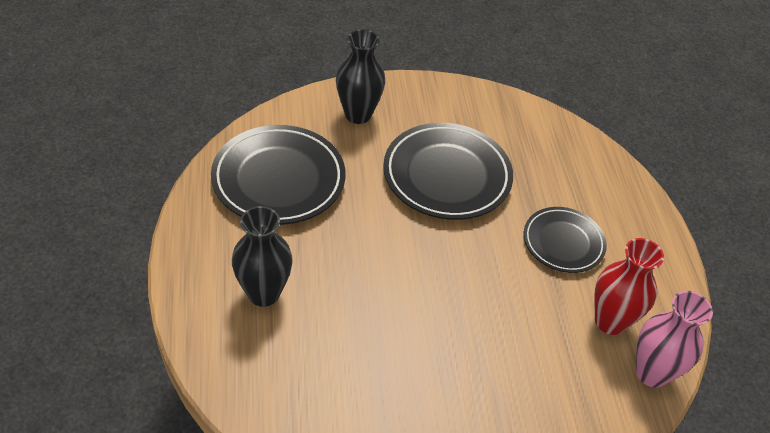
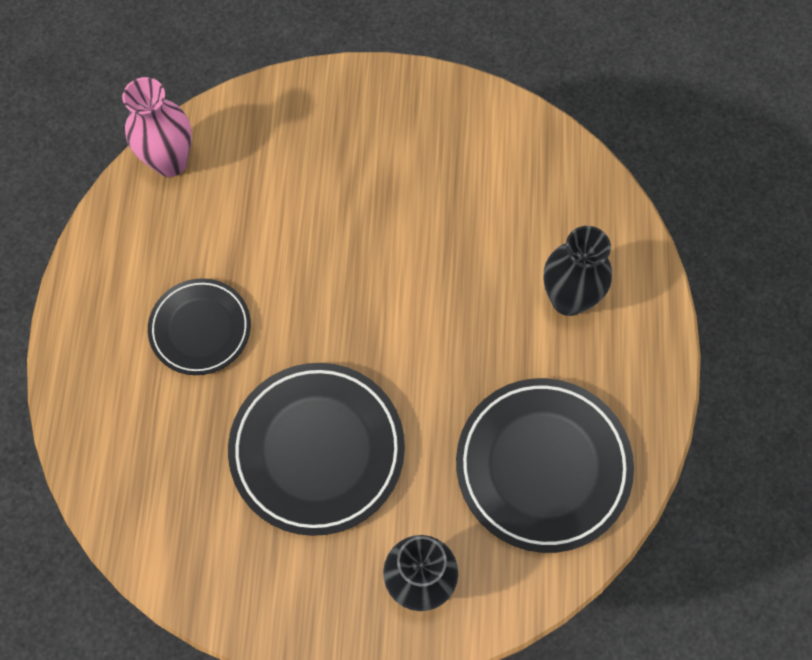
camera: 165 degrees left, 20 degrees up
red vase [594,238,664,335] -> none

